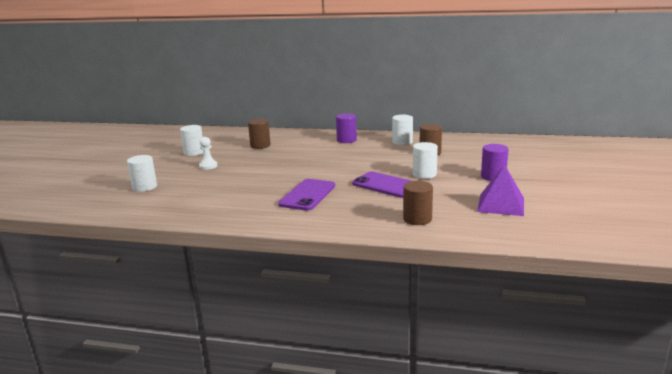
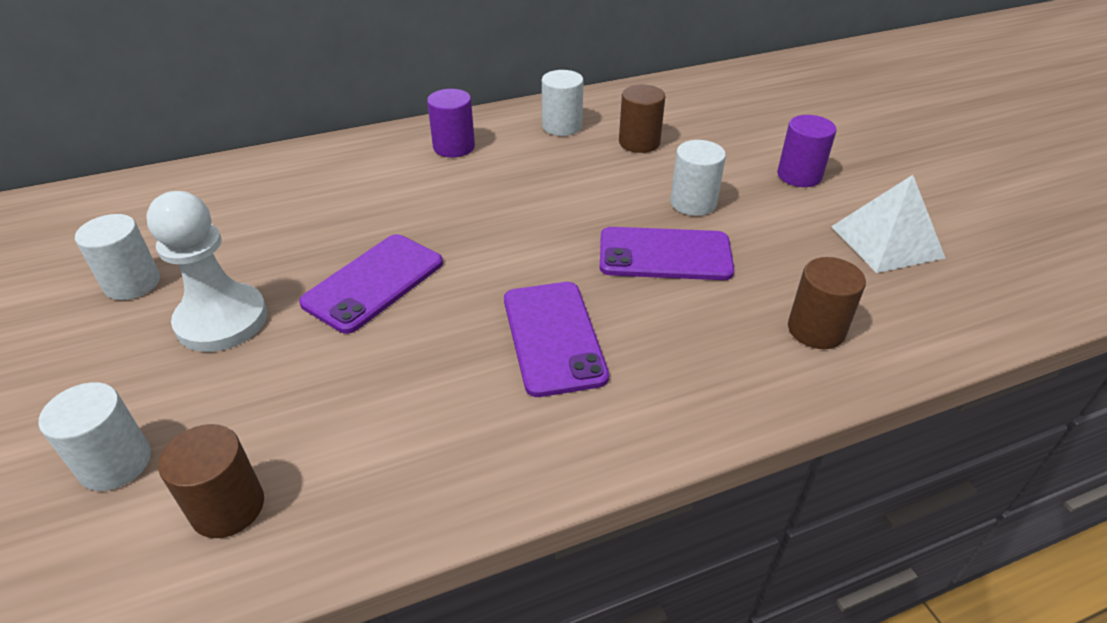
camera: 35 degrees left, 20 degrees up
white pawn [199,137,218,170] -> white pawn [146,191,267,352], size x1.91
brown cylinder [248,119,271,149] -> brown cylinder moved to [158,424,264,538]
purple pyramid [477,164,524,216] -> white pyramid [831,175,945,273]
none -> purple phone [299,234,443,334]

